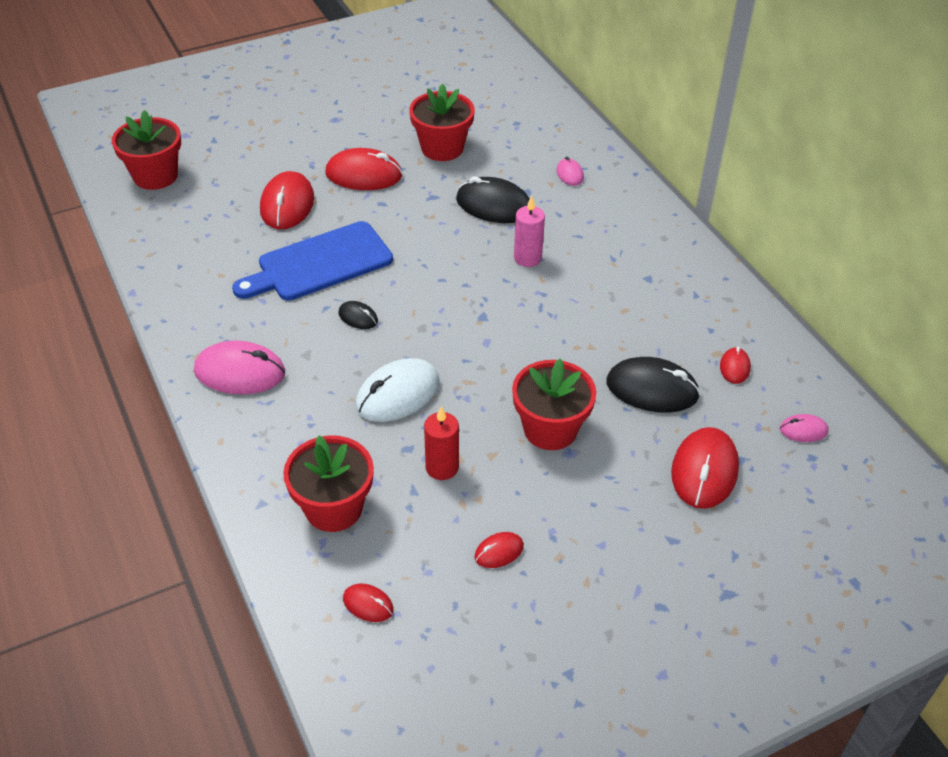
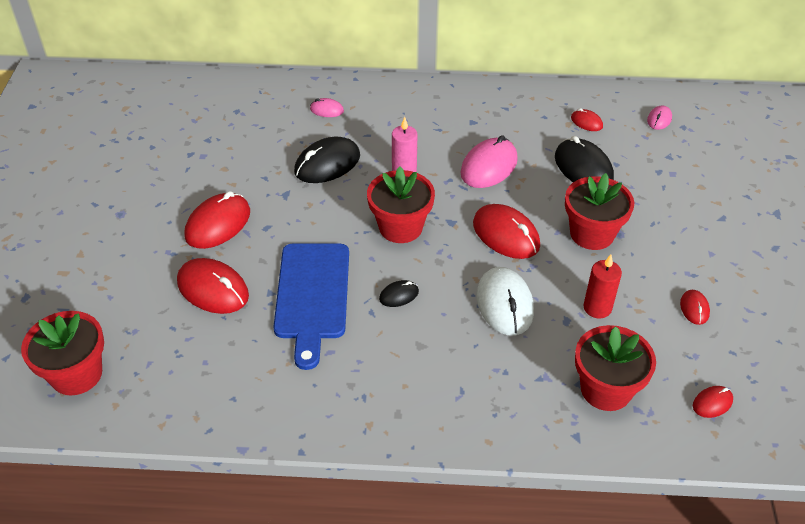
camera: 60 degrees left, 0 degrees up
pink mouse [194,340,285,394] -> pink mouse moved to [460,135,518,188]
red flower pot [409,84,475,161] -> red flower pot moved to [367,166,435,243]
black mouse [607,357,700,413] -> black mouse turned 75 degrees counterclockwise [555,136,614,182]
red mouse [671,427,739,509] -> red mouse moved to [473,204,540,259]

